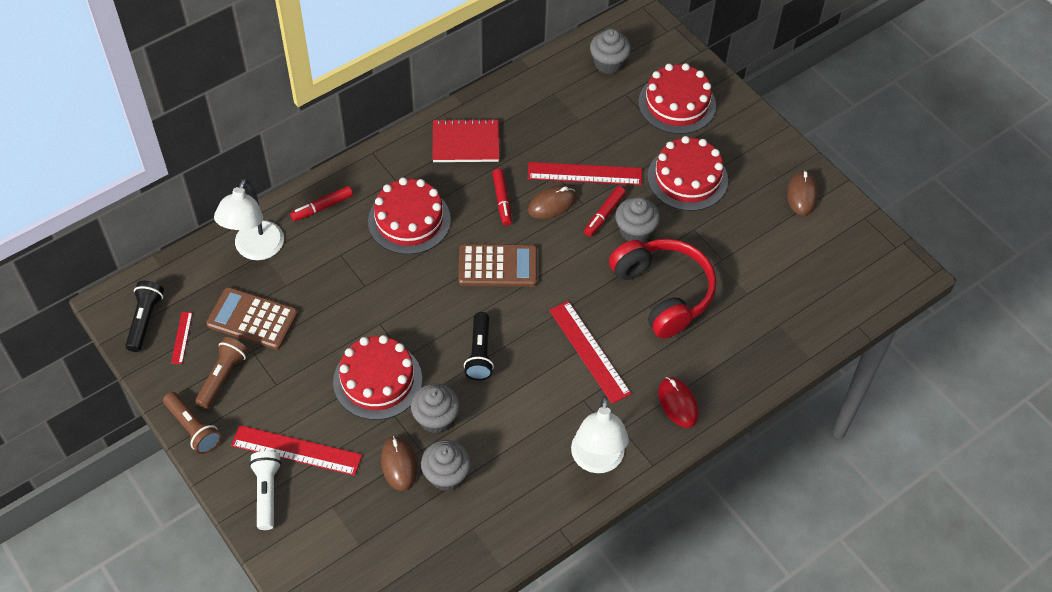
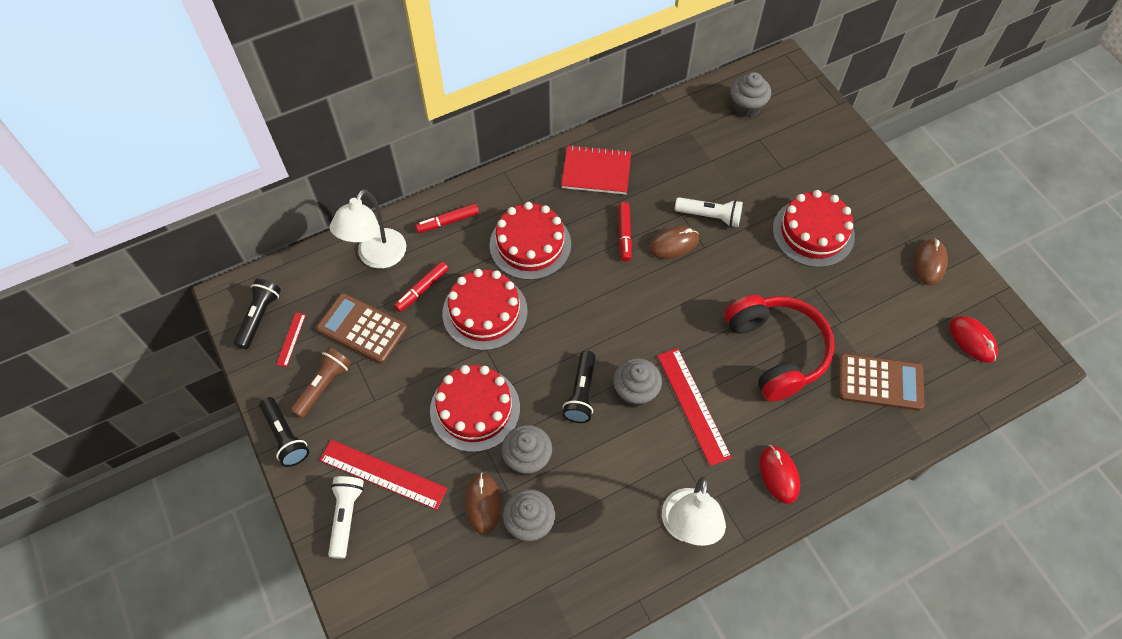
camera: 10 degrees right, 5 degrees up
brown flashlight [163,392,221,454] -> black flashlight [259,397,309,467]
brown calculator [458,244,537,287] -> brown calculator moved to [839,353,925,411]
red ruler [528,162,642,185] -> white flashlight [675,197,743,227]
red marker [584,186,626,237] -> red marker moved to [394,261,449,312]
grey cupcake [615,197,660,242] -> grey cupcake moved to [613,358,662,407]
red cake [638,63,716,134] -> red cake moved to [442,269,528,351]
none -> red mouse [950,316,998,363]

